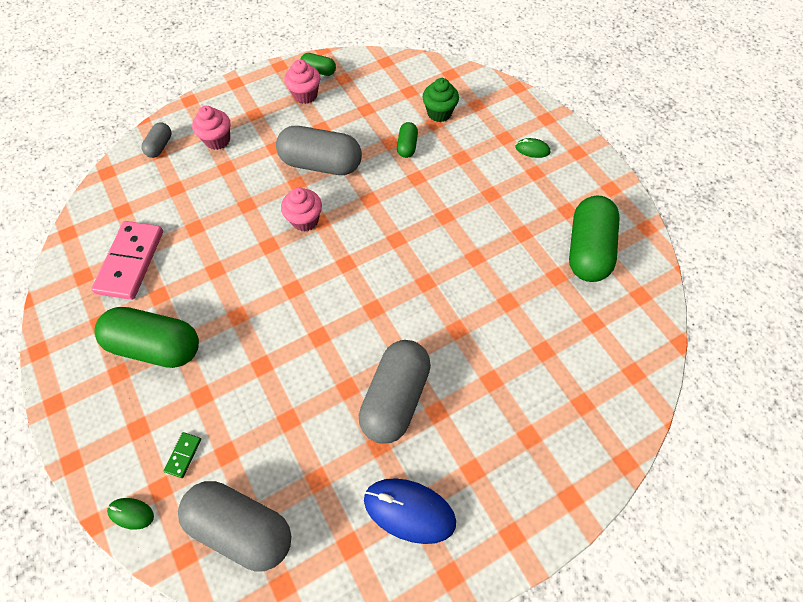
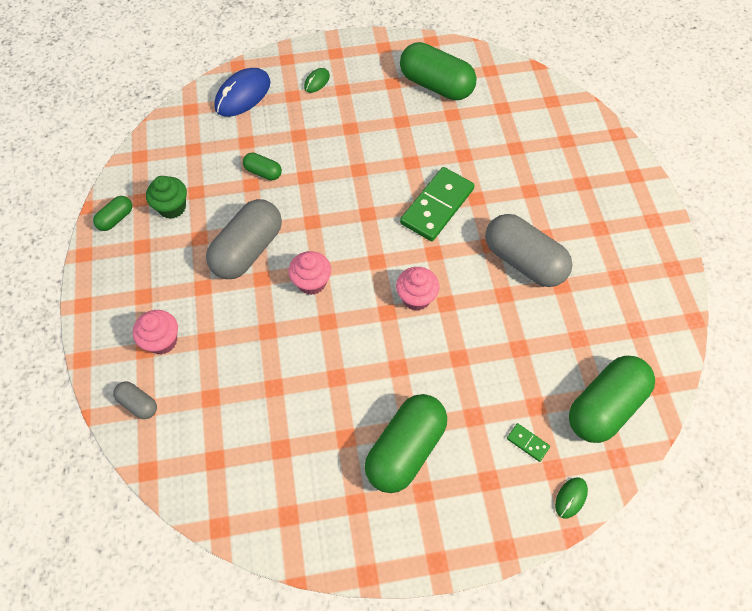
camera: 70 degrees left, 0 degrees up
pink domino [92,221,163,300] -> none
grey capsule [178,481,291,572] -> green capsule [569,356,655,443]
pink cupcake [284,60,320,104] -> pink cupcake moved to [396,267,439,311]
blue mouse [364,478,456,544] -> blue mouse moved to [214,68,270,117]
green cupcake [423,78,459,122] -> green cupcake moved to [146,176,187,219]
none -> green domino [400,167,475,241]

